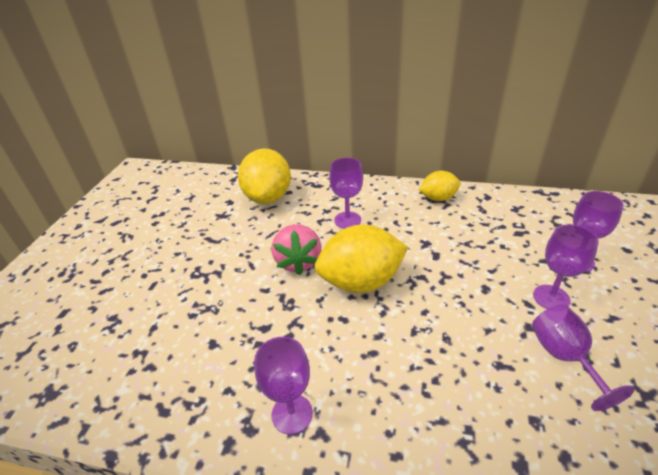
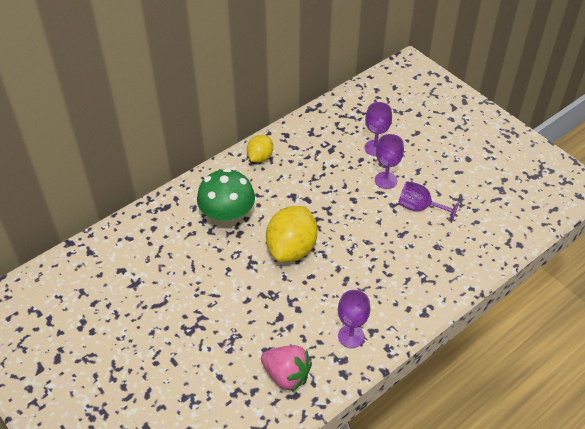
camera: 55 degrees left, 10 degrees up
yellow lemon [238,148,291,204] -> none
pink strawberry [272,224,322,275] -> pink strawberry moved to [261,345,312,392]
purple goblet [329,158,363,229] -> green mushroom [197,168,255,227]

